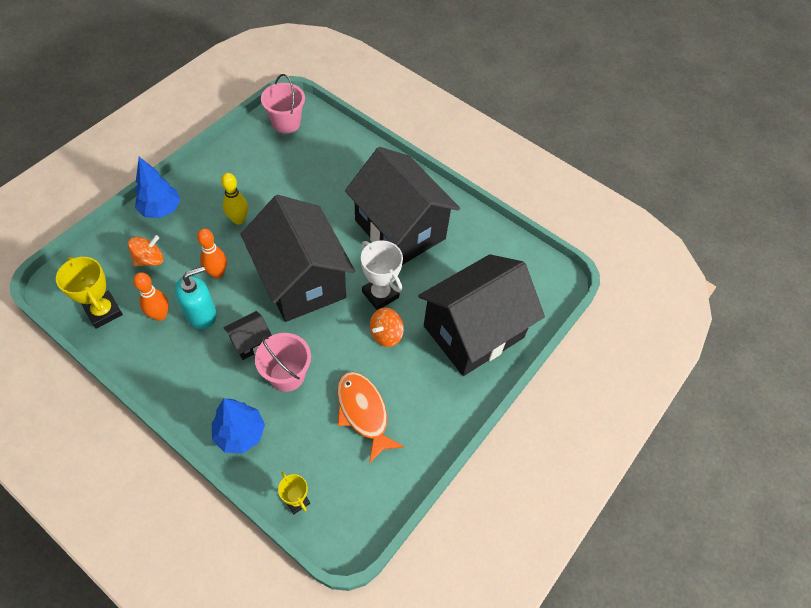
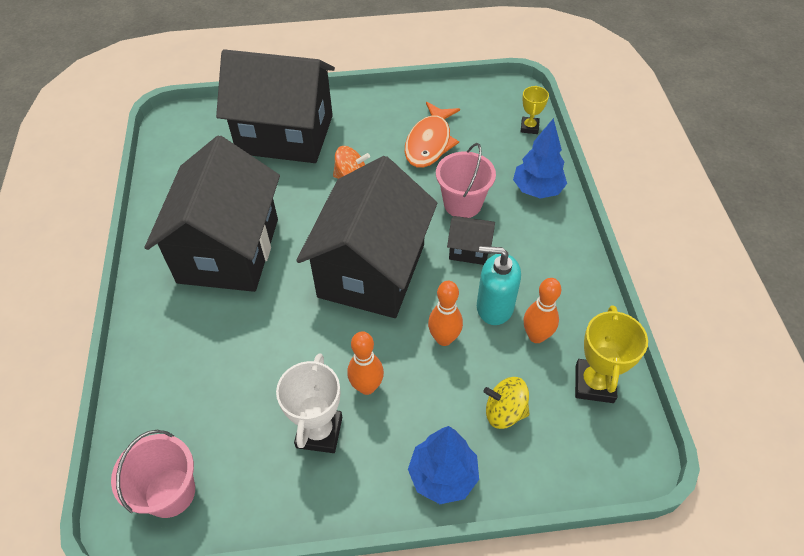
camera: 130 degrees left, 5 degrees down
orange spinning top [128,235,163,267] -> yellow spinning top [483,377,529,429]
yellow bowling pin [221,173,248,225] -> orange bowling pin [347,331,384,395]
white trophy [361,240,403,310] -> white trophy moved to [276,353,342,453]

